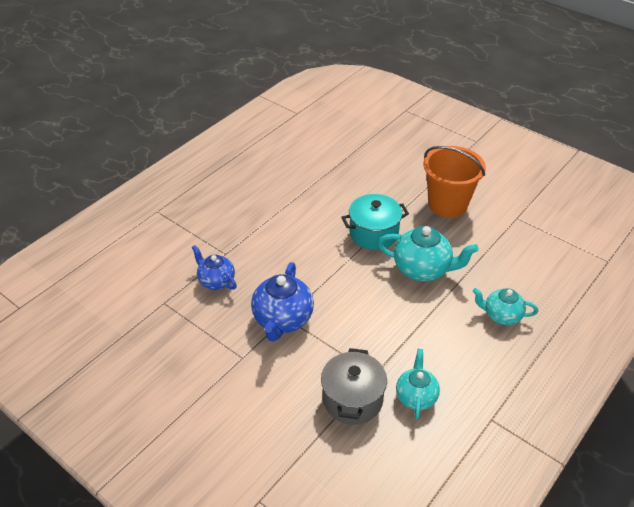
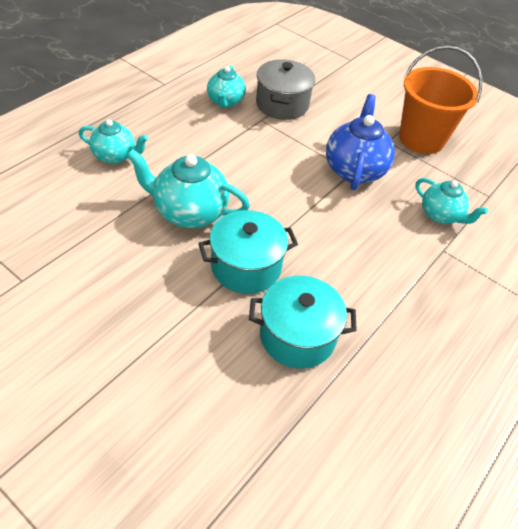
camera: 175 degrees right, 5 degrees up
blue teapot [192,245,237,290] -> turquoise teapot [415,178,488,224]
orange bucket [423,146,486,218] -> orange bucket moved to [399,45,482,154]
none -> turquoise pot [249,276,357,369]

